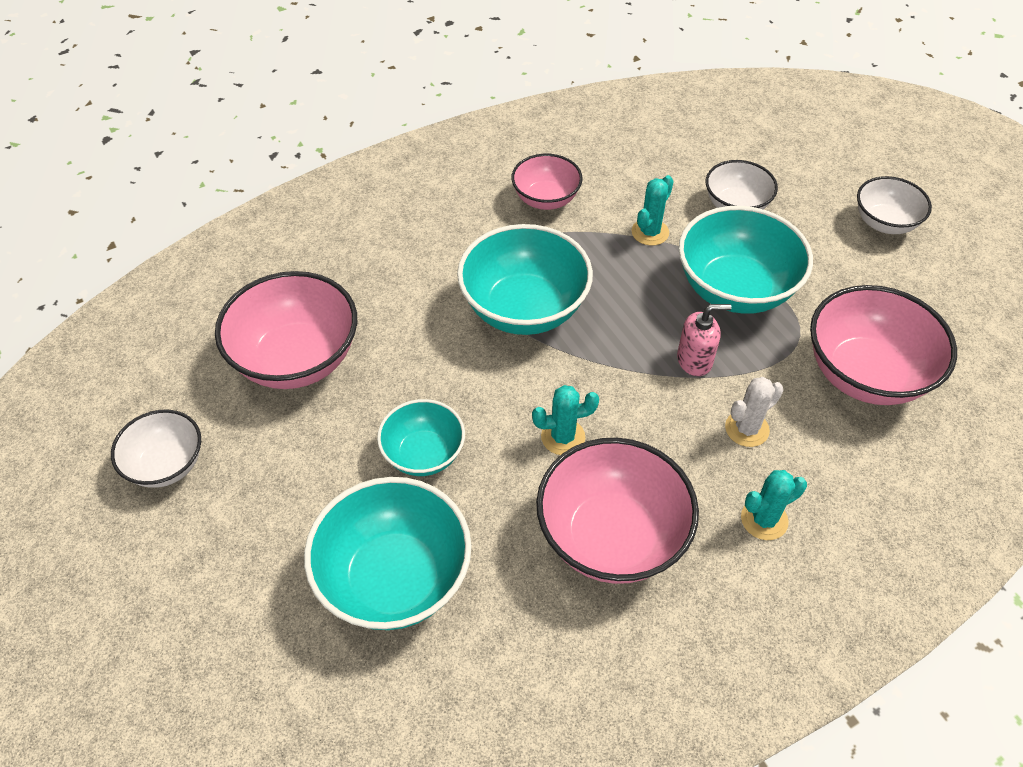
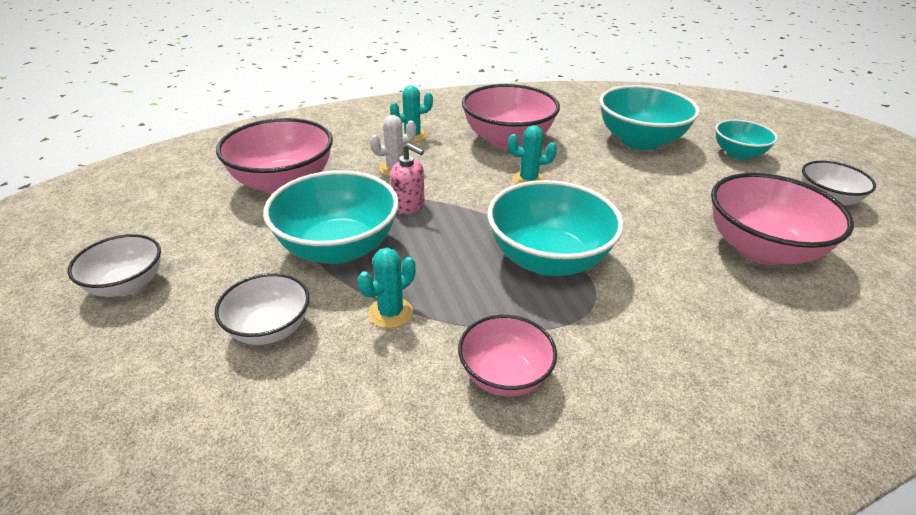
camera: 170 degrees left, 15 degrees down
turquoise bowl [377,399,465,476] -> turquoise bowl moved to [715,120,778,160]
pink soap dispenser [677,304,731,376] -> pink soap dispenser turned 150 degrees counterclockwise [390,143,425,215]

